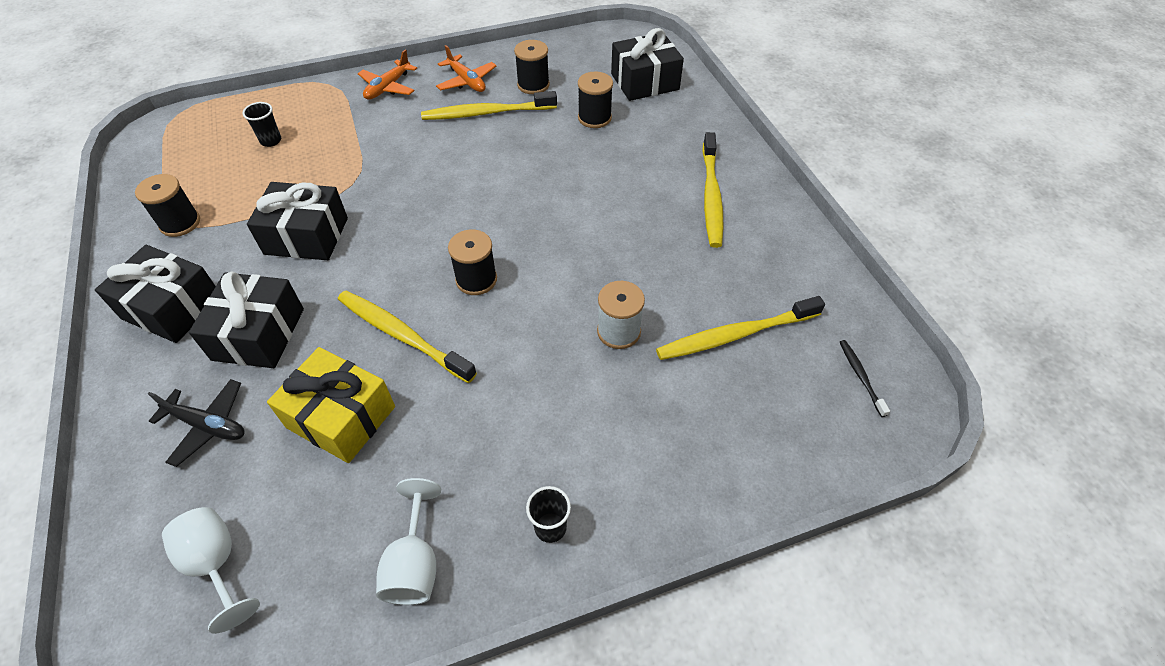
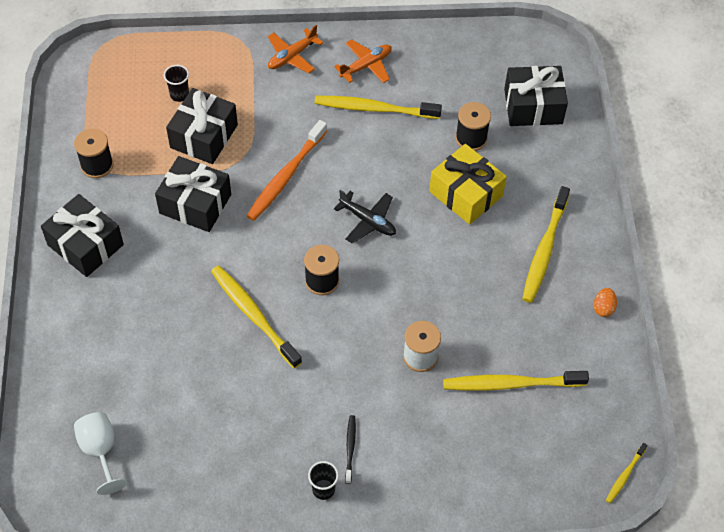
camera: 15 degrees right, 5 degrees up
black plane [148,379,245,467] -> black plane moved to [334,190,396,244]
black gift [189,272,304,368] -> black gift moved to [166,88,238,164]
yellow gift [267,347,395,463] -> yellow gift moved to [429,144,507,225]
white goblet [376,478,441,605] -> none
orange plane [436,45,497,92] -> orange plane turned 105 degrees counterclockwise [334,39,391,83]
black spool [514,40,550,94] -> none
black toothbrush [840,340,890,417] -> black toothbrush moved to [345,415,356,484]
none -> orange toothbrush [246,120,327,221]
none -> orange egg [593,288,617,317]
none -> yellow toothbrush [606,443,648,503]

